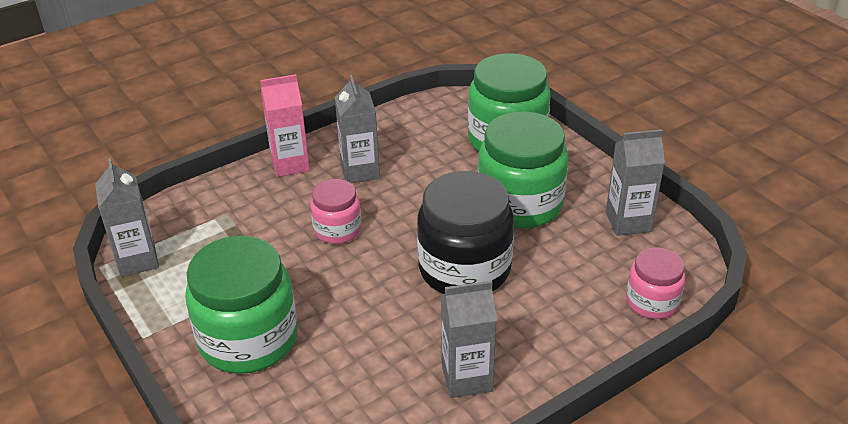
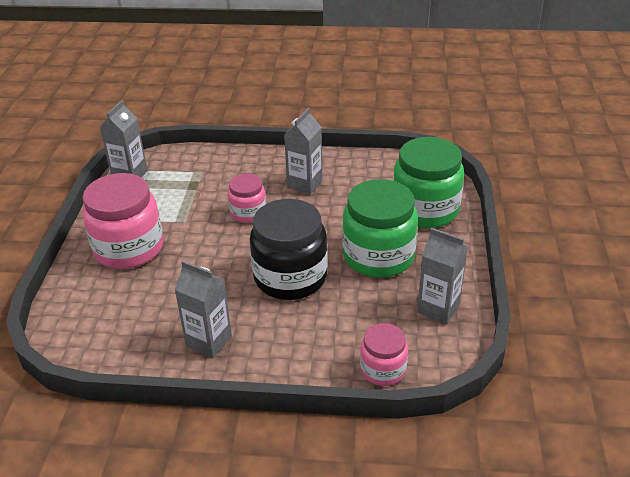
camera: 40 degrees right, 0 degrees up
green jar [185,236,298,374] -> pink jar [83,173,163,269]
pink carton [260,74,310,177] -> none

